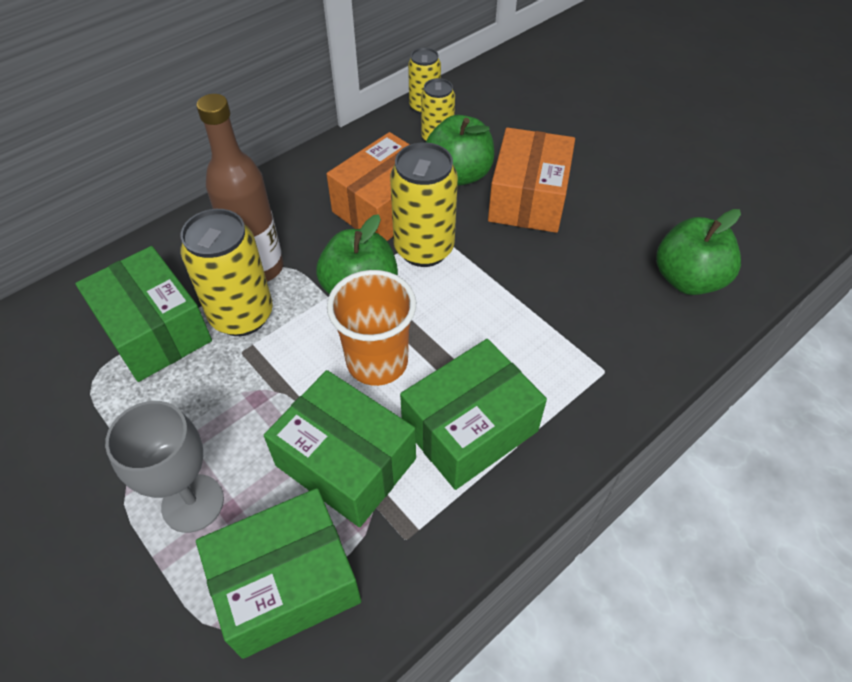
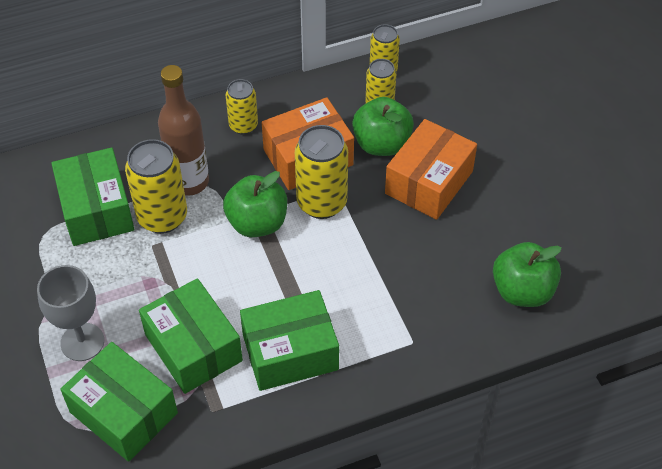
camera: 20 degrees right, 0 degrees up
green box [196,488,361,659] -> green box turned 45 degrees clockwise [60,342,178,462]
orange cup [327,270,416,386] -> none
none -> yellow can [225,79,258,135]

